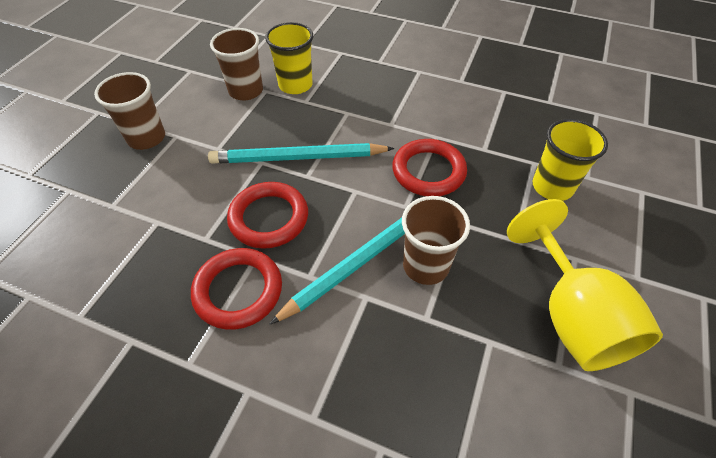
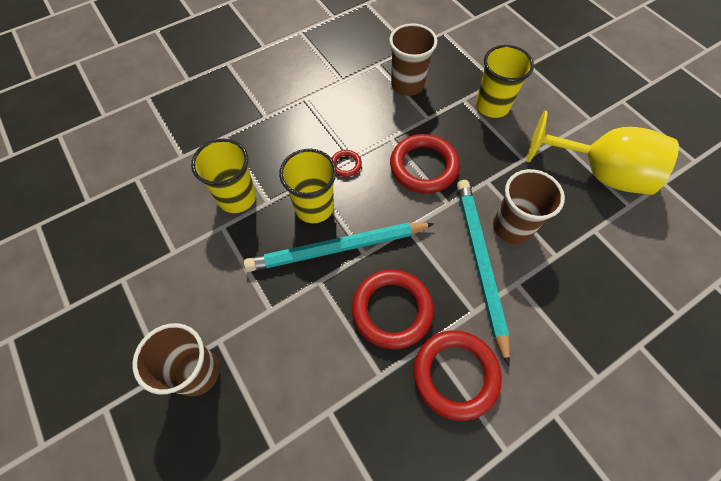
camera: 55 degrees left, 10 degrees up
turquoise pencil [208,143,395,164] -> turquoise pencil turned 45 degrees clockwise [244,223,434,272]
brown cup [210,28,263,100] -> brown cup moved to [389,23,437,96]
none -> yellow cup [279,149,337,223]
none -> red ring [332,150,362,177]

